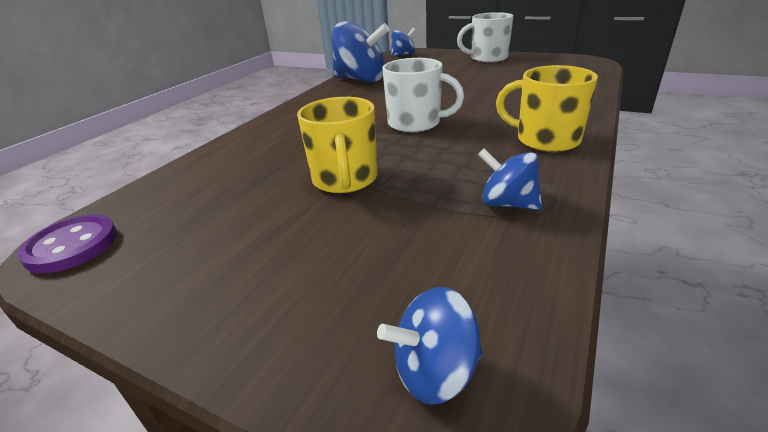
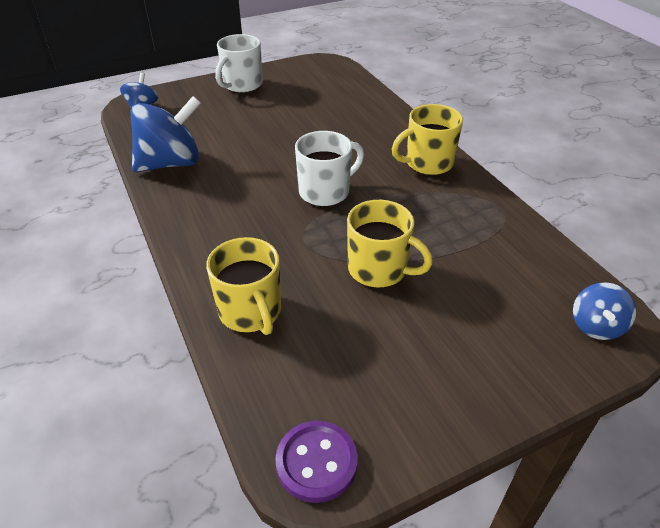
camera: 55 degrees left, 10 degrees up
blue spinning top [478,148,542,210] -> none
none -> yellow mug [206,237,281,335]

